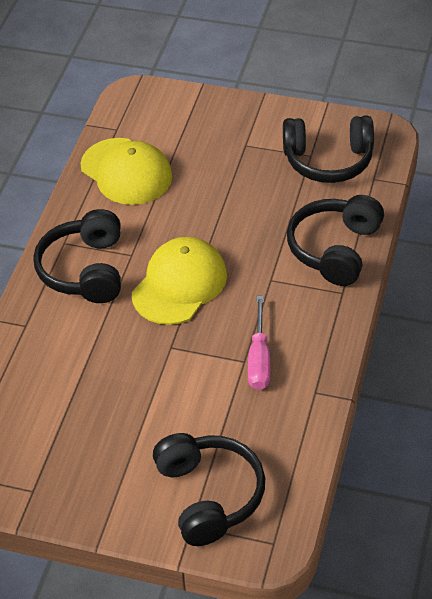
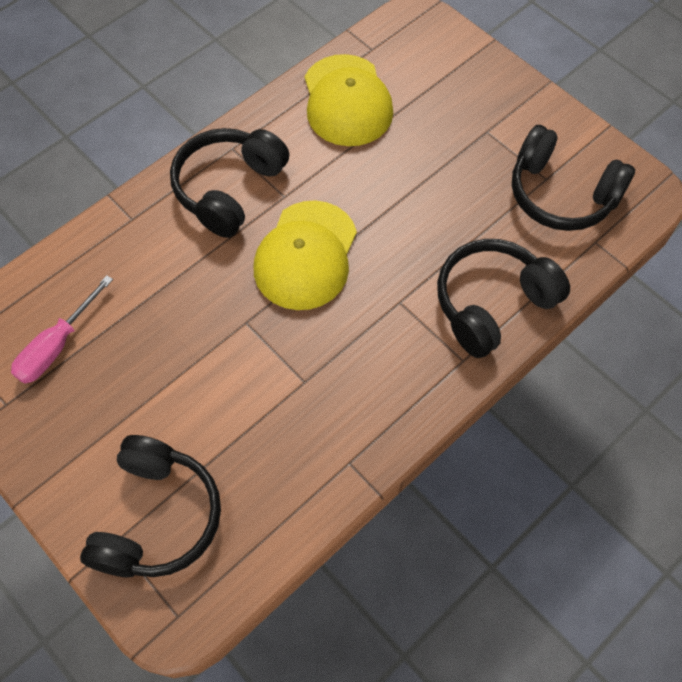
camera: 30 degrees right, 15 degrees up
yellow cap [132,237,227,325] -> yellow cap turned 135 degrees clockwise [254,200,357,310]
pink screwdriver [248,296,271,390] -> pink screwdriver moved to [11,275,113,383]

